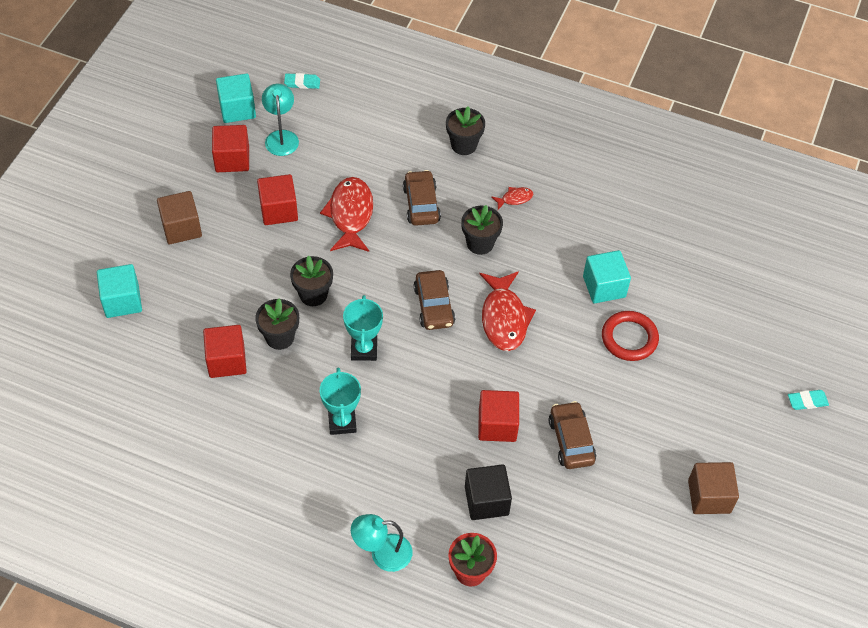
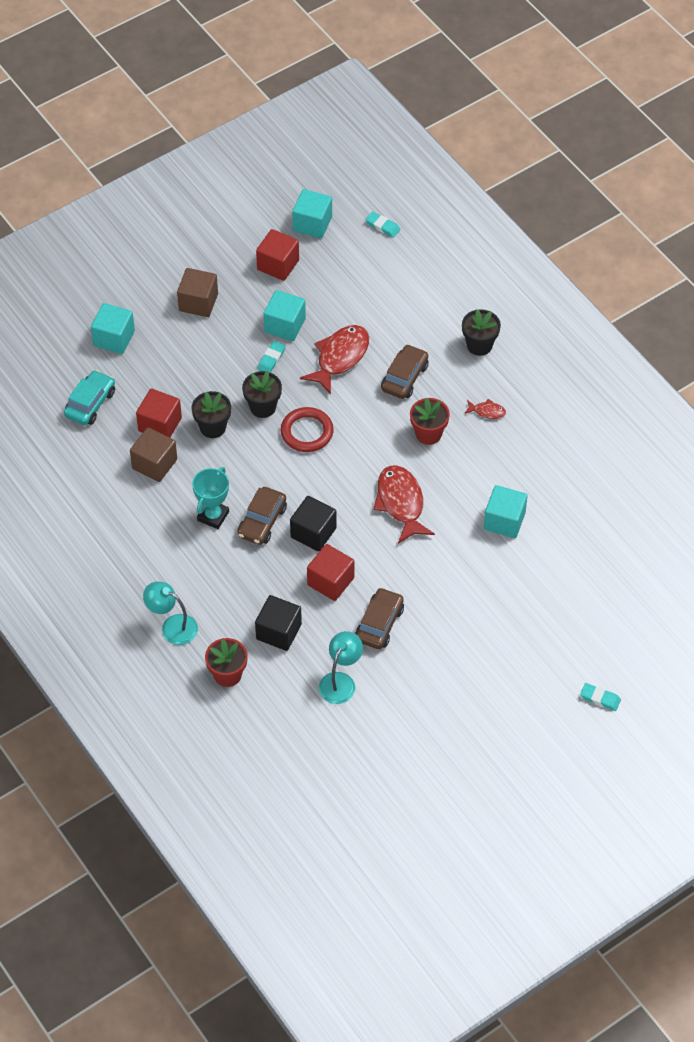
camera: 35 degrees right, 0 degrees up
red cube [257,174,298,225] -> turquoise cube [264,290,306,341]
turquoise lamp [262,84,299,156] -> turquoise lamp moved to [319,631,363,704]
turquoise trophy [343,295,383,361] -> none
brown car [414,270,455,330] -> brown car moved to [238,487,287,545]
black flower pot [461,205,503,255] -> red flower pot [410,398,450,445]
red fish [480,271,536,351] -> red fish turned 135 degrees clockwise [373,465,435,544]
red ring [602,311,659,361] -> red ring moved to [281,407,334,452]
brown cube [688,462,739,514] -> brown cube moved to [130,427,177,482]
none -> turquoise car [64,370,115,425]
none -> turquoise eraser [257,341,286,373]
none -> black cube [290,496,337,552]

